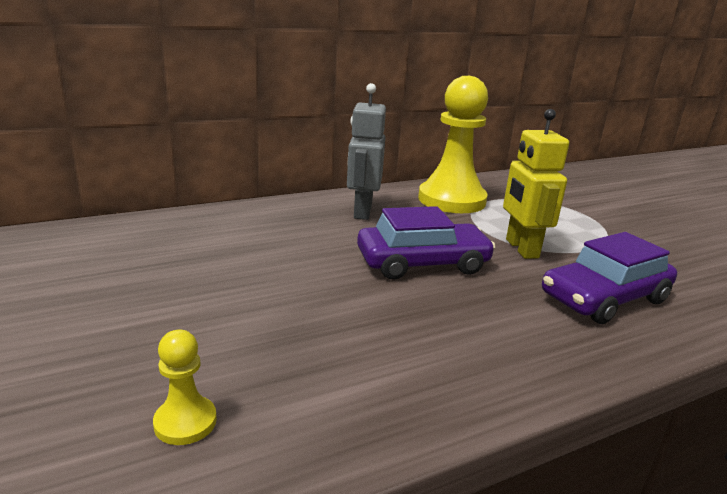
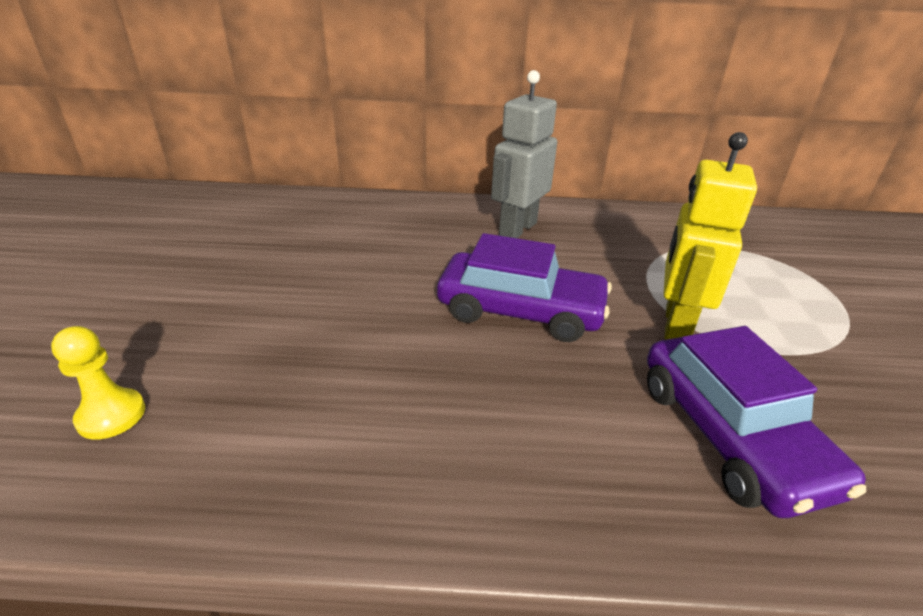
camera: 30 degrees right, 10 degrees up
yellow pawn [418,76,488,213] -> none
purple car [542,232,677,324] -> purple car turned 105 degrees counterclockwise [647,326,866,518]

